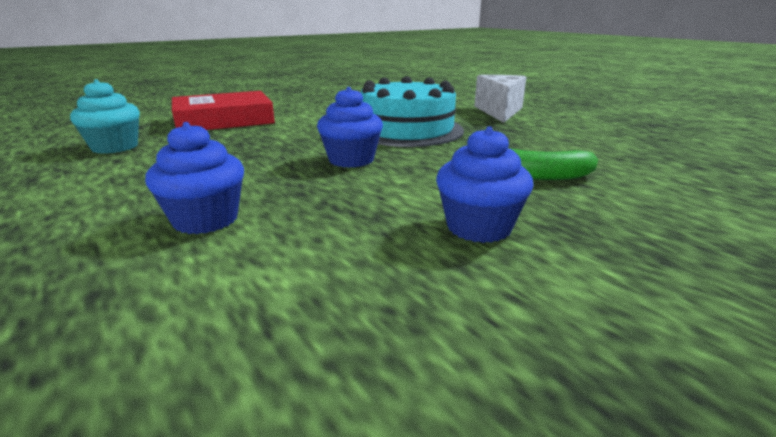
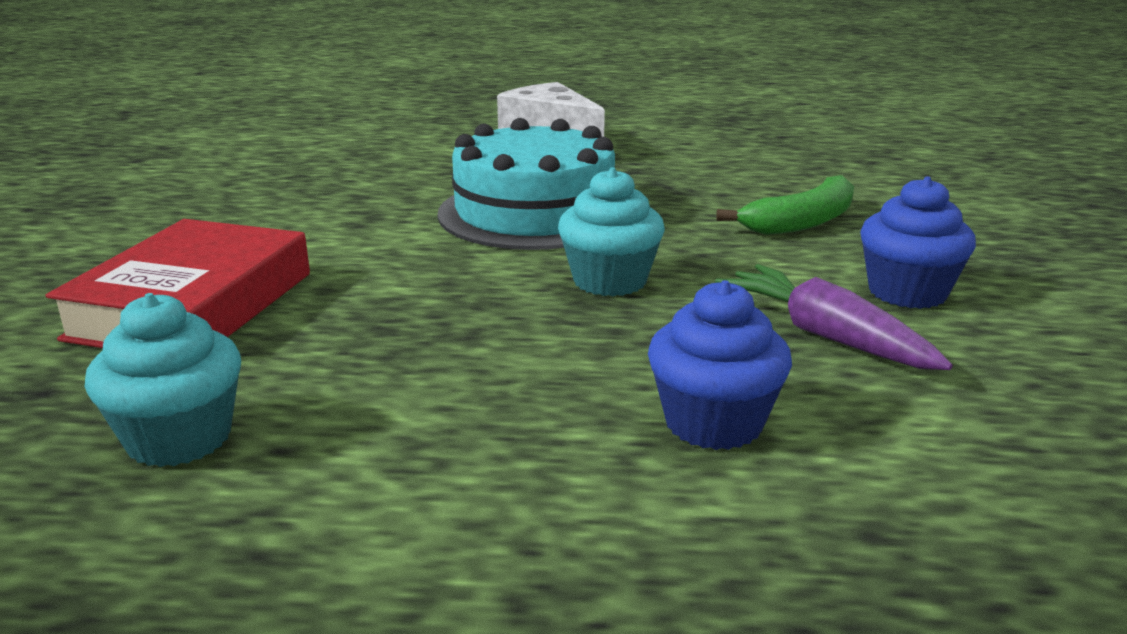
camera: 50 degrees left, 0 degrees up
blue cupcake [317,87,383,168] -> turquoise cupcake [558,167,665,296]
none -> purple carrot [715,264,953,370]

